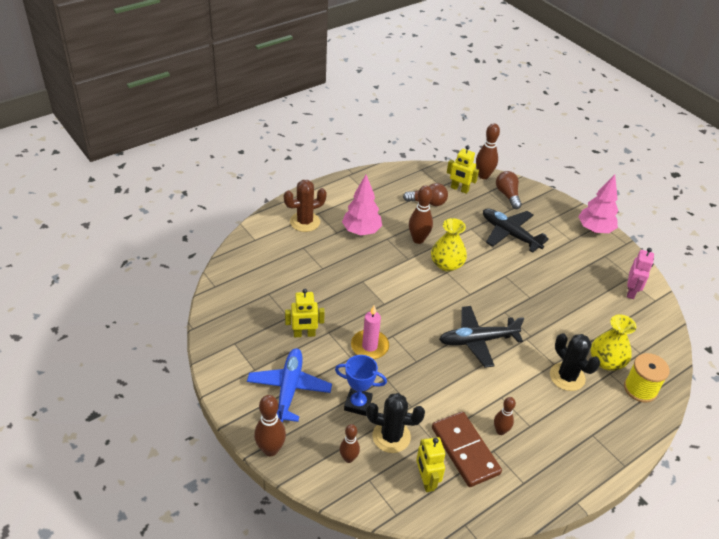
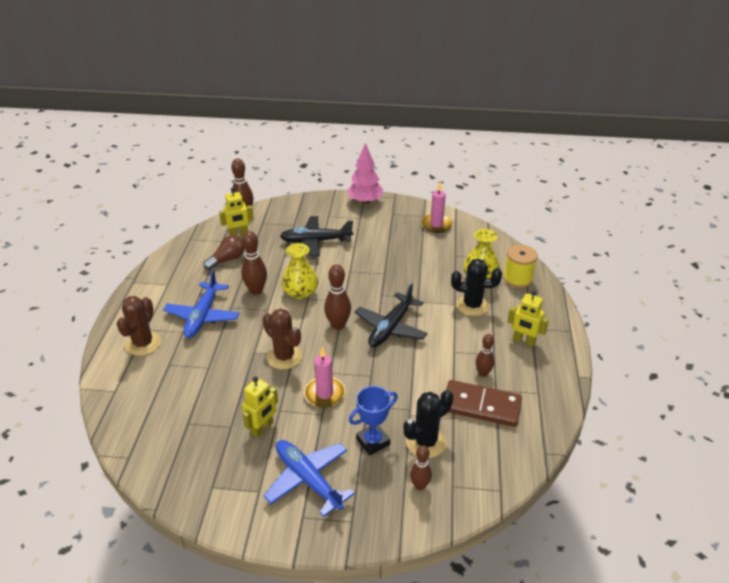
camera: 45 degrees left, 5 degrees down
brown bowling pin [254,395,286,456] -> brown bowling pin moved to [324,264,351,330]
pink tree [342,175,382,235] -> blue plane [163,270,240,338]
yellow robot [416,437,445,492] -> yellow robot moved to [508,290,549,347]
brown light bulb [496,171,522,209] -> none
pink robot [627,248,654,299] -> pink candle [421,182,453,233]
none -> brown cactus [262,308,302,370]

